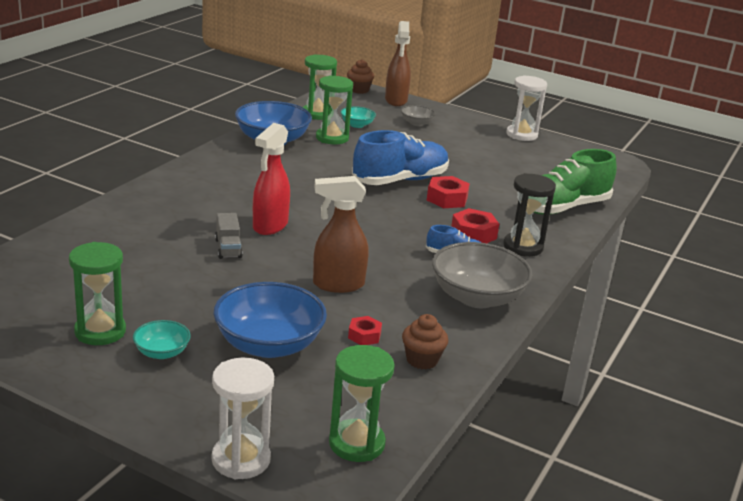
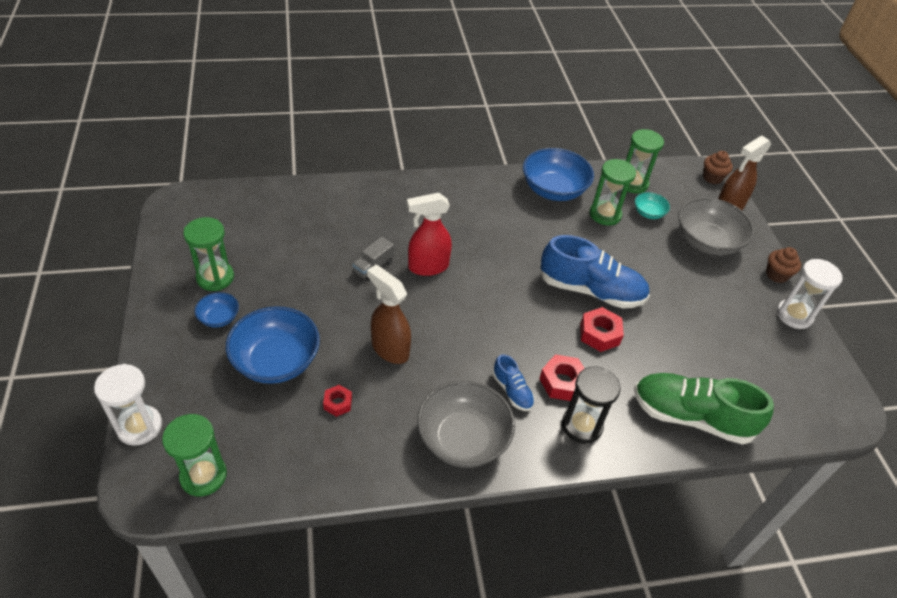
camera: 50 degrees right, 20 degrees up
turquoise bowl [133,320,191,359] -> blue bowl [194,292,239,328]
grey bowl [401,105,436,126] -> grey bowl [678,197,754,256], size x2.03
brown cupcake [402,314,448,369] -> brown cupcake moved to [766,247,801,283]

